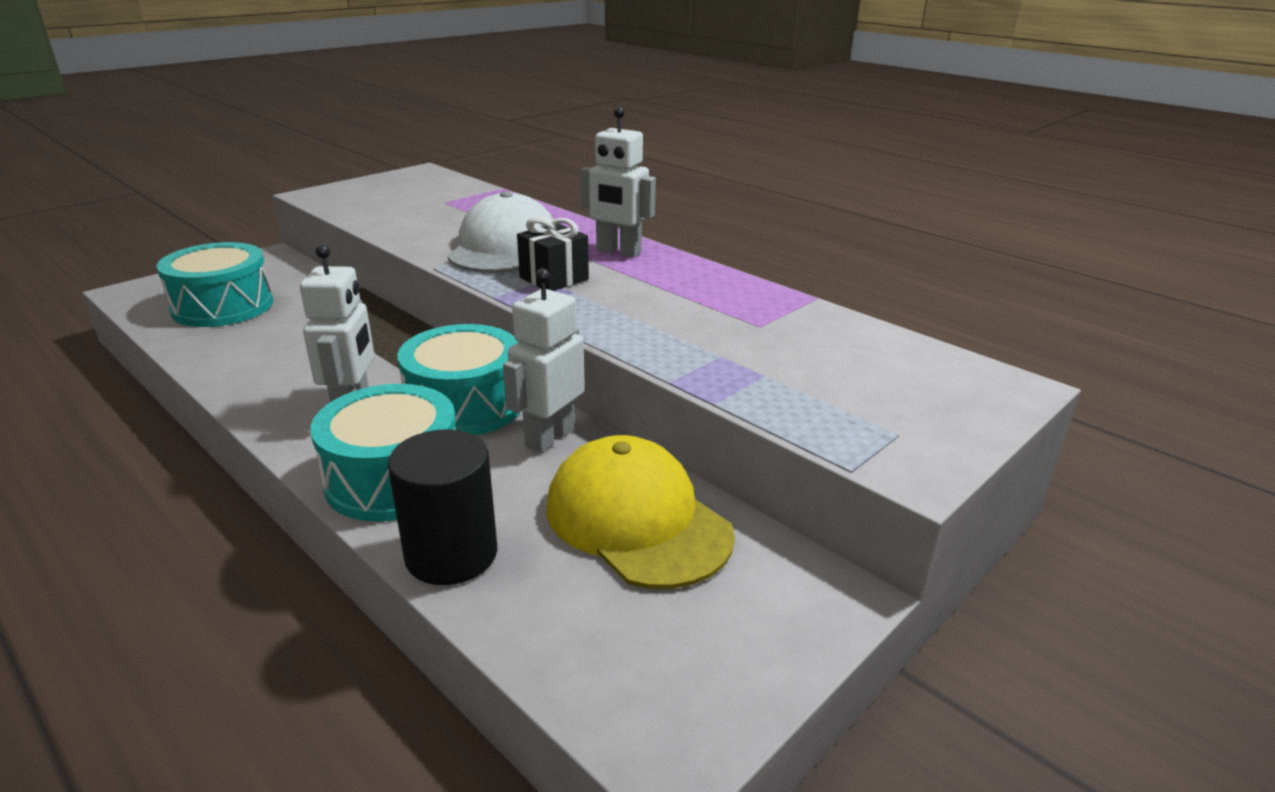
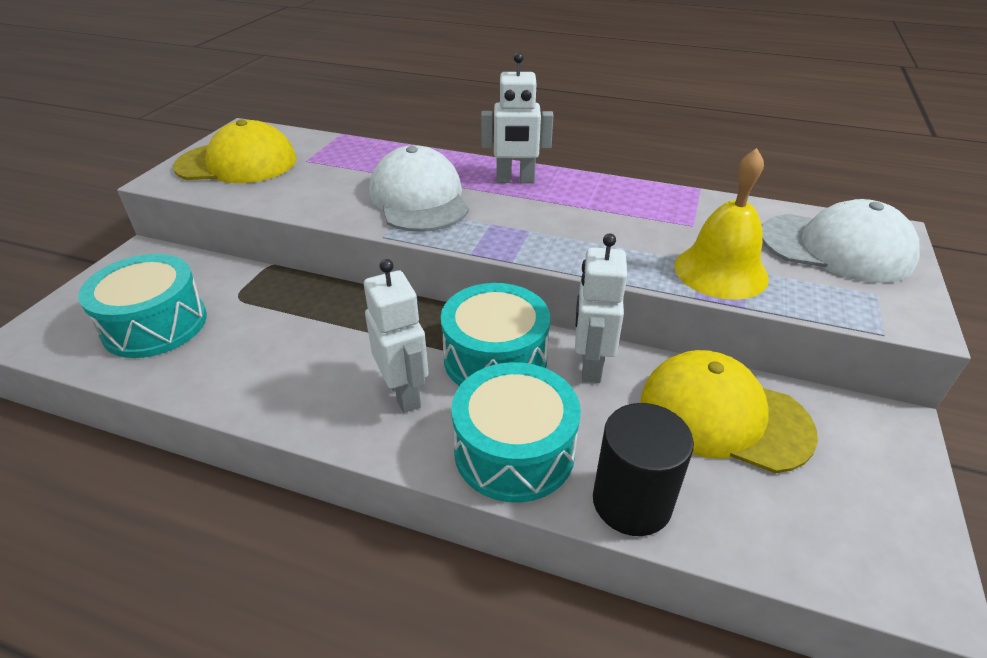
camera: 25 degrees left, 10 degrees up
black gift [517,216,589,291] -> none
none -> yellow cap [173,120,297,183]
none -> yellow bell [674,148,769,300]
none -> white cap [762,199,920,283]

